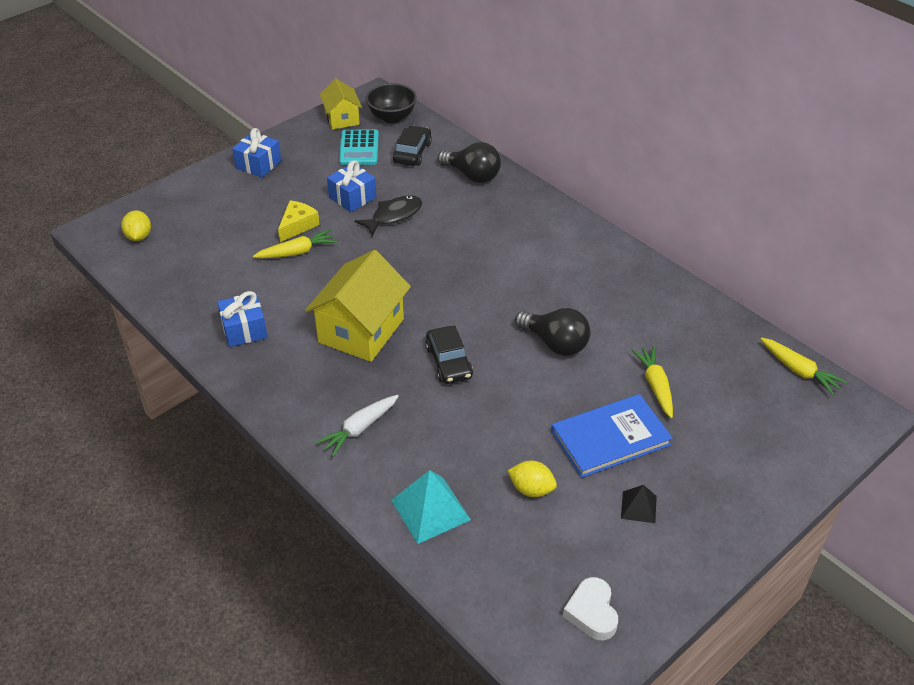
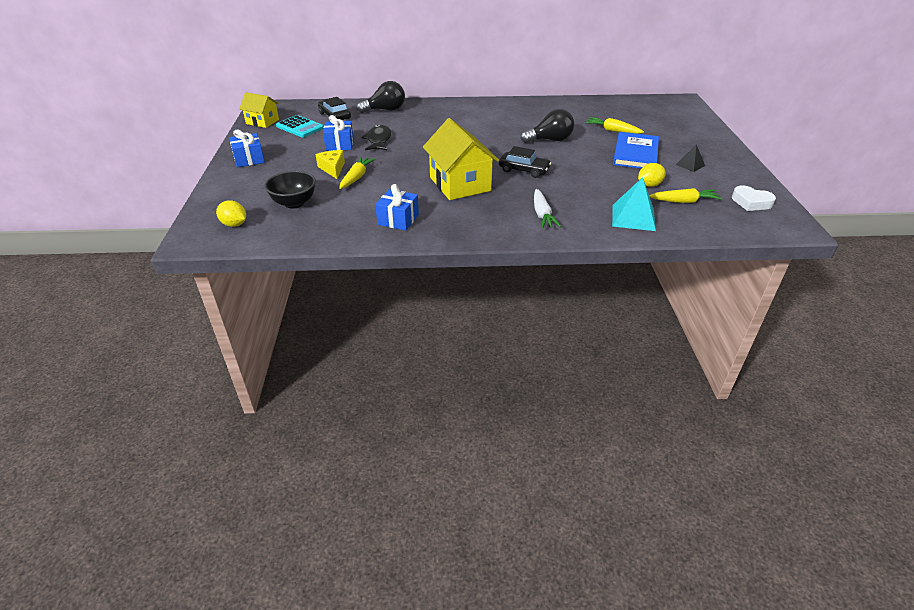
camera: 50 degrees left, 5 degrees down
black bowl [366,83,417,123] -> black bowl moved to [265,171,316,209]
yellow carrot [761,337,846,395] -> yellow carrot moved to [649,188,722,203]

